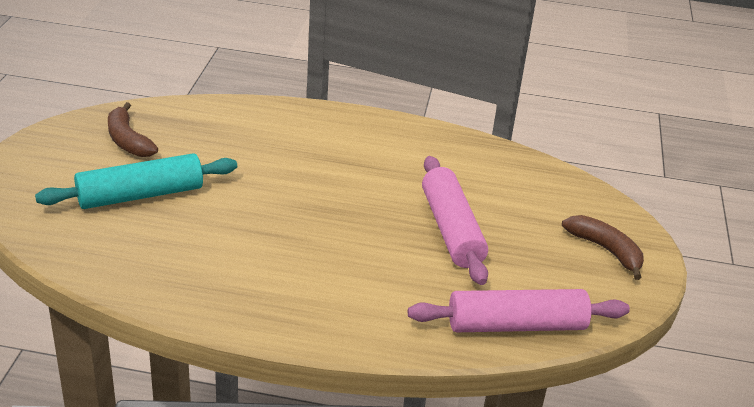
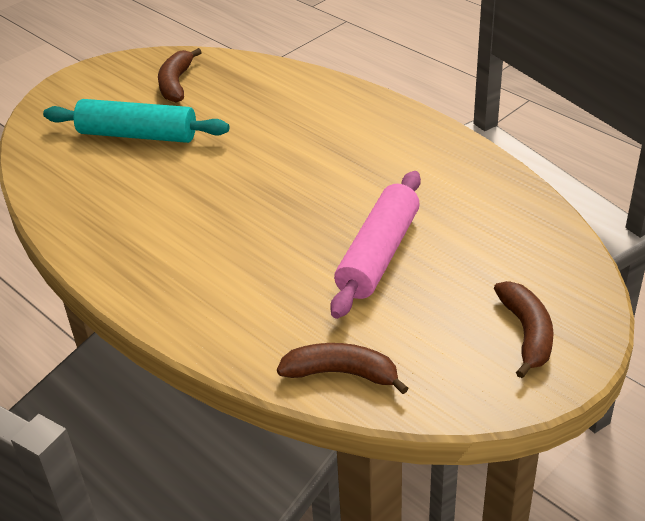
camera: 40 degrees right, 5 degrees up
pink rolling pin [408,289,630,332] -> brown banana [277,343,408,394]

